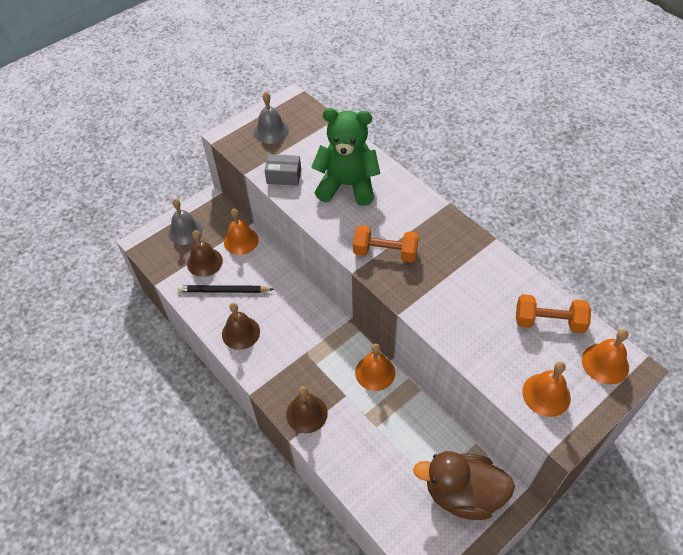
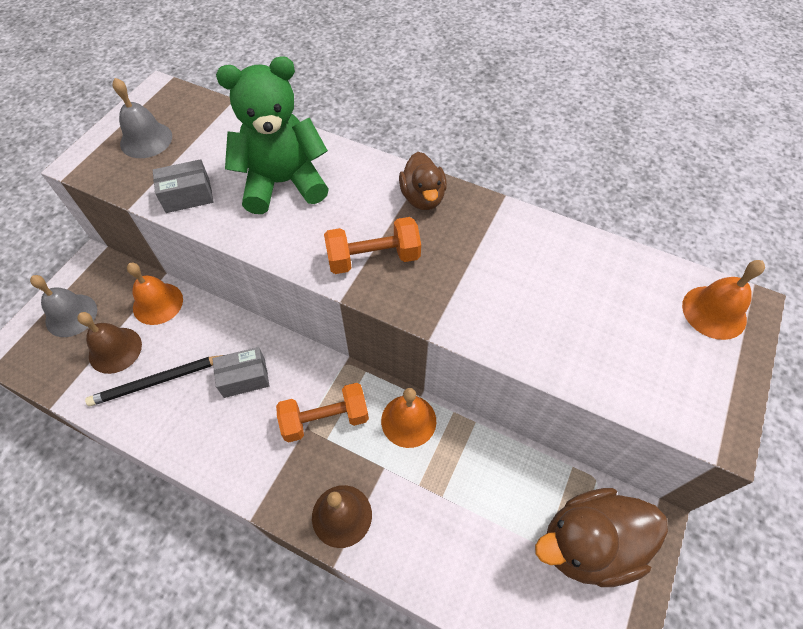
camera: 25 degrees left, 5 degrees up
brown bell [222,303,260,350] -> none
orange dumbbell [516,294,591,333] -> orange dumbbell moved to [276,383,369,442]
orange bell [522,362,571,417] -> none
none -> grey box [213,347,270,398]
none -> brown duck [399,152,447,210]

